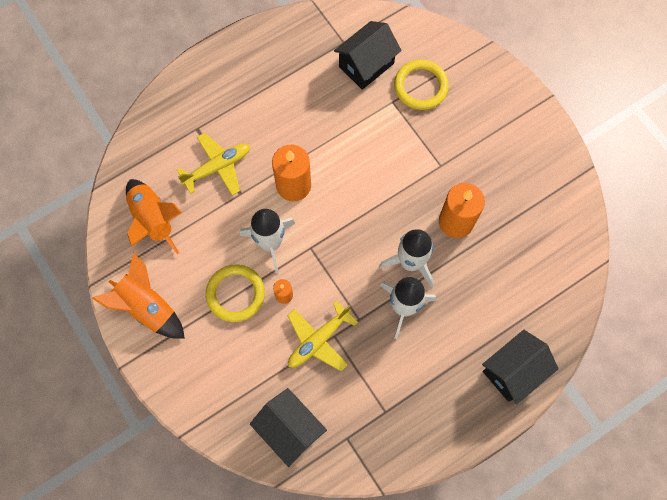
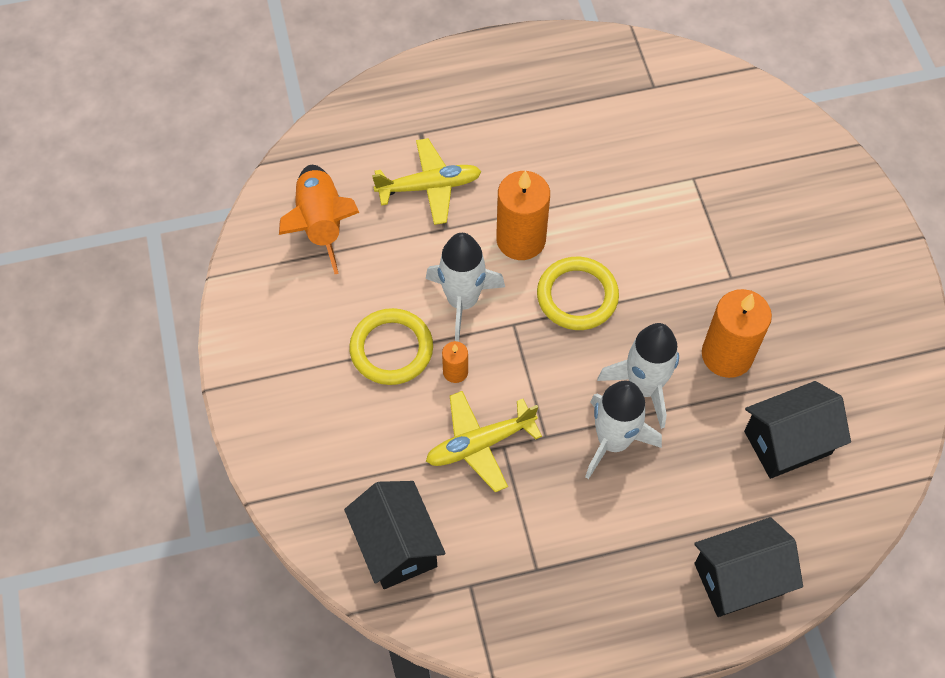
camera: 20 degrees right, 10 degrees down
orange rocket [92,253,185,339] -> none
black house [334,21,401,90] -> black house moved to [744,381,851,479]
yellow ring [394,60,449,110] -> yellow ring moved to [537,257,619,330]

